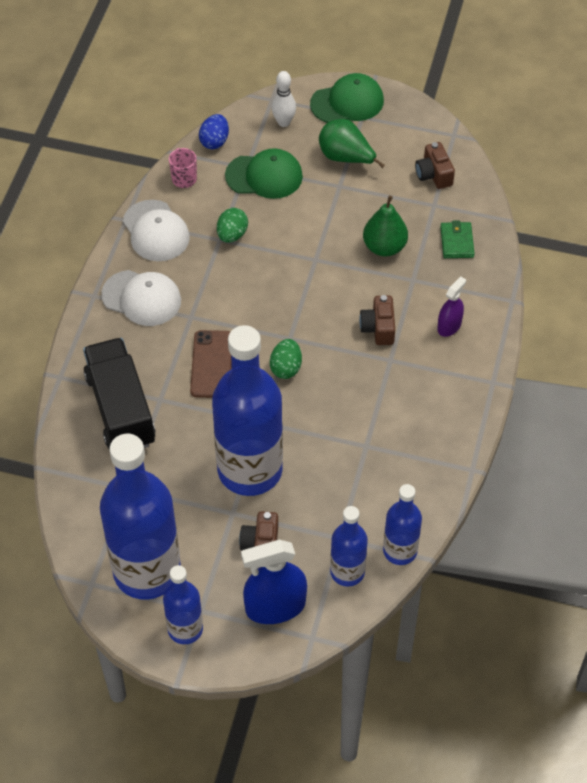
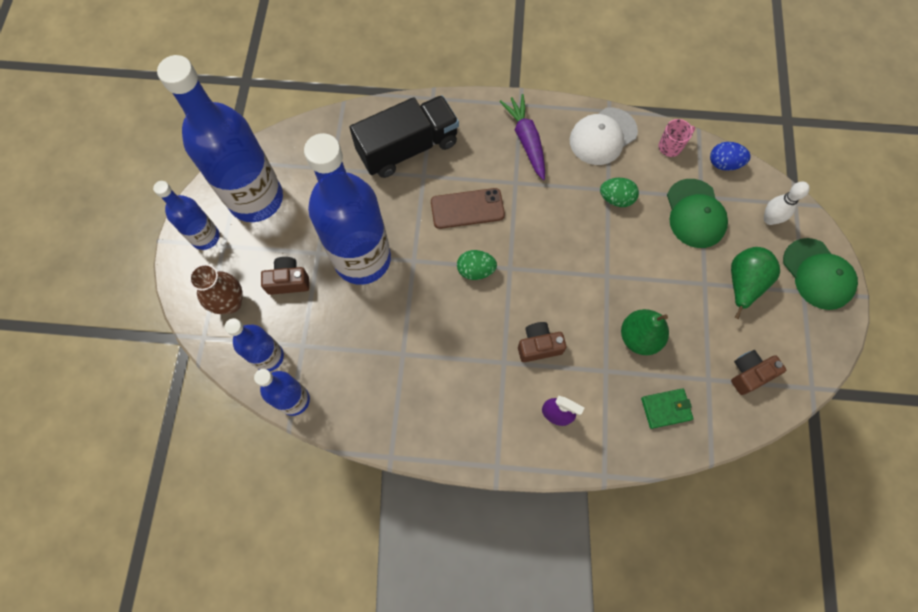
camera: 80 degrees right, 15 degrees up
white cap [101,270,181,326] -> purple carrot [500,94,545,180]
blue spray bottle [241,540,307,624] -> brown vase [189,264,242,314]

